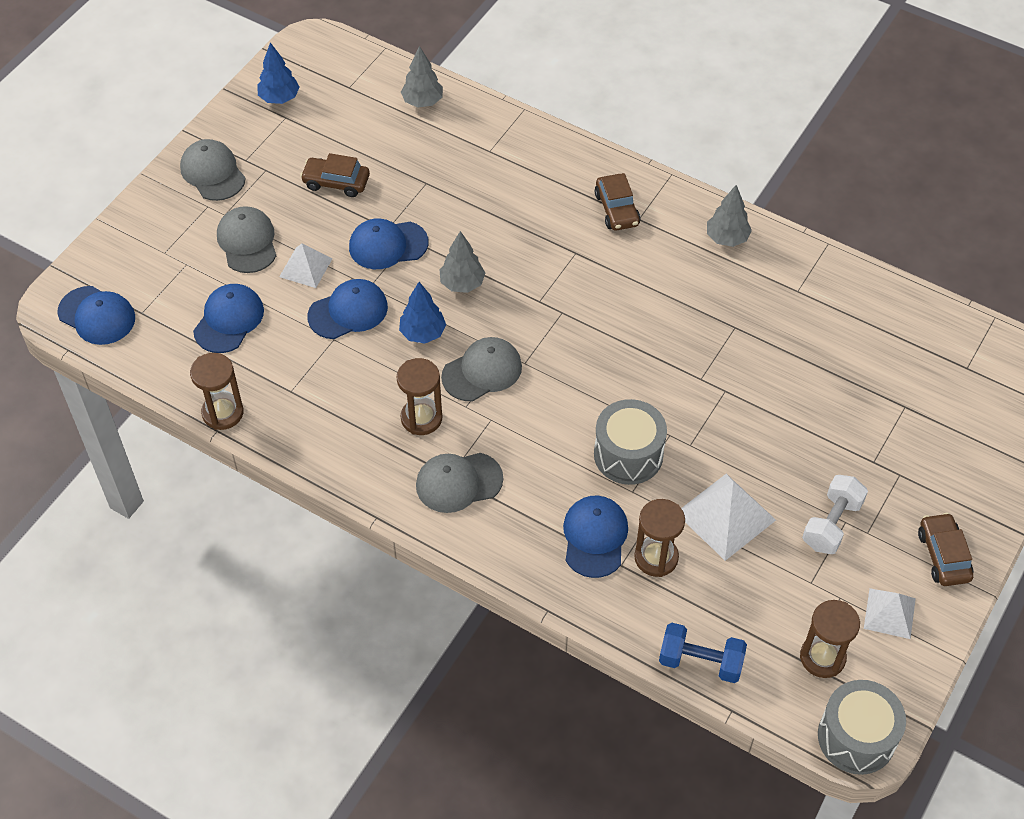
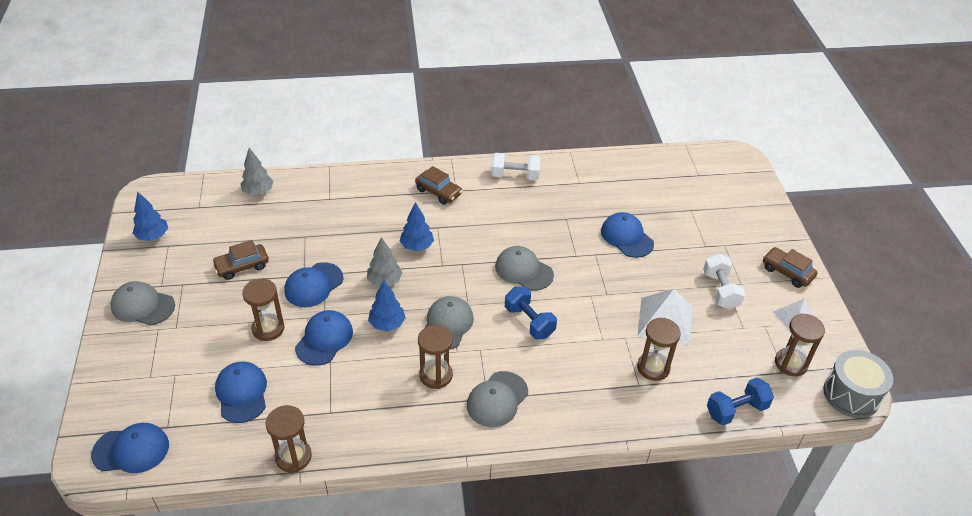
camera: 40 degrees left, 10 degrees down
grey cap [217,206,276,273] -> grey cap moved to [495,246,554,291]
white pyramid [279,244,333,288] -> brown hourglass [242,278,284,341]
blue cap [563,496,628,578] -> blue cap moved to [601,212,654,258]
grey drum [594,399,667,485] -> none
grey tree [707,185,752,247] -> white dumbbell [491,153,540,180]
none -> blue tree [400,202,434,251]
none -> blue dumbbell [505,286,557,339]

